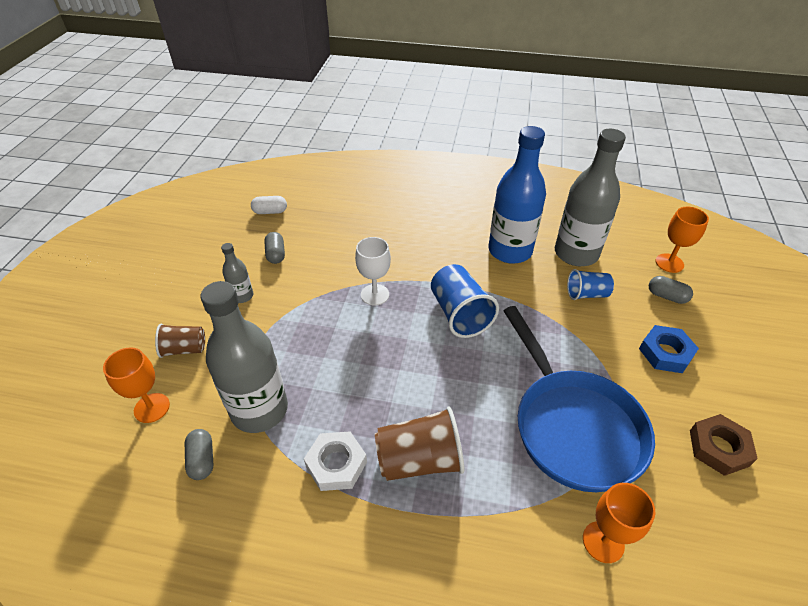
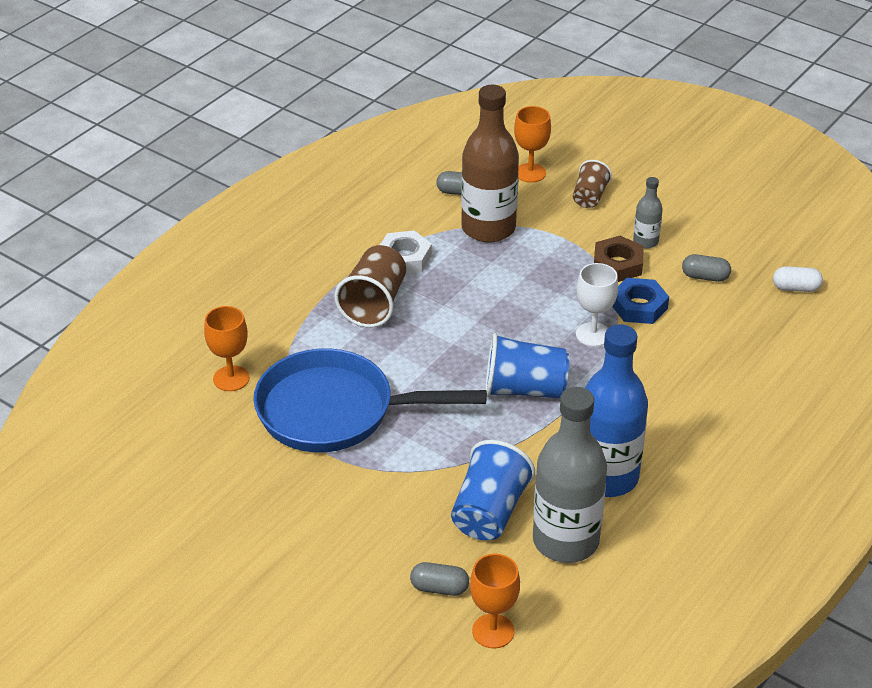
camera: 115 degrees right, 5 degrees down
grey bottle [200,281,288,433] -> brown bottle [461,85,519,242]
white capsule [251,196,287,214] -> white capsule turned 75 degrees clockwise [773,266,823,292]
blue cup [567,269,614,300] -> blue cup [451,440,535,540], size x1.63
blue nut [639,325,699,373] -> blue nut moved to [612,278,669,324]
grey capsule [649,276,693,304] -> grey capsule turned 45 degrees clockwise [410,562,469,596]
brown nut [690,414,758,476] -> brown nut moved to [594,236,644,282]

